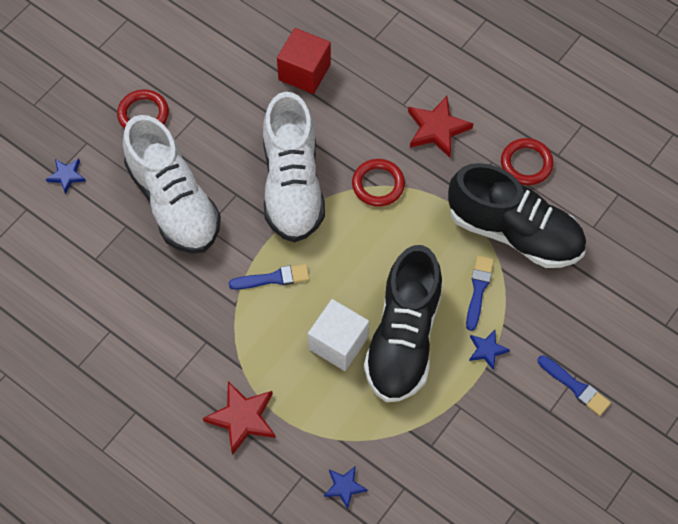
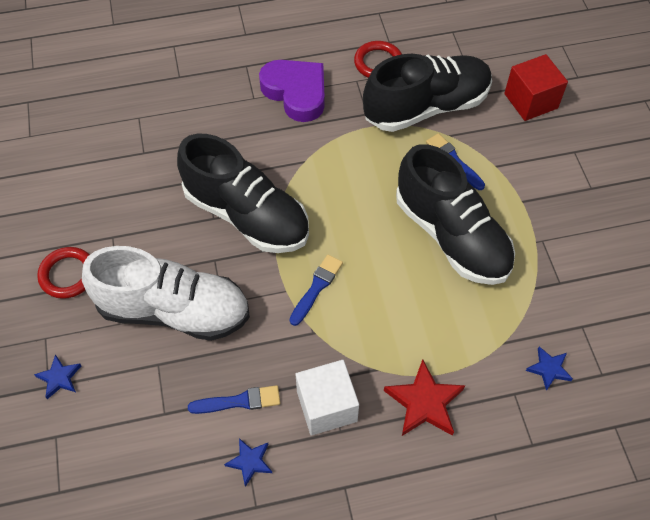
camera: 50 degrees left, 5 degrees down
white shoe [263,92,325,243] -> black shoe [177,134,309,253]
red cube [277,28,331,94] -> red cube moved to [504,54,568,121]
white cube [308,299,369,371] -> white cube moved to [296,360,359,436]
red ring [352,159,405,207] -> none
red star [408,96,473,158] -> purple heart [259,60,325,122]
blue star [469,330,510,370] -> blue star moved to [224,438,272,487]
blue brush [538,355,611,416] -> blue brush moved to [188,385,280,414]

